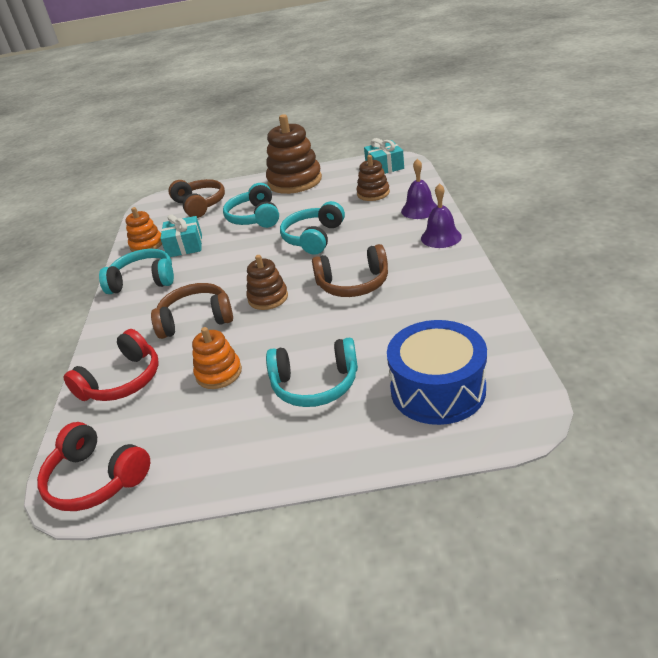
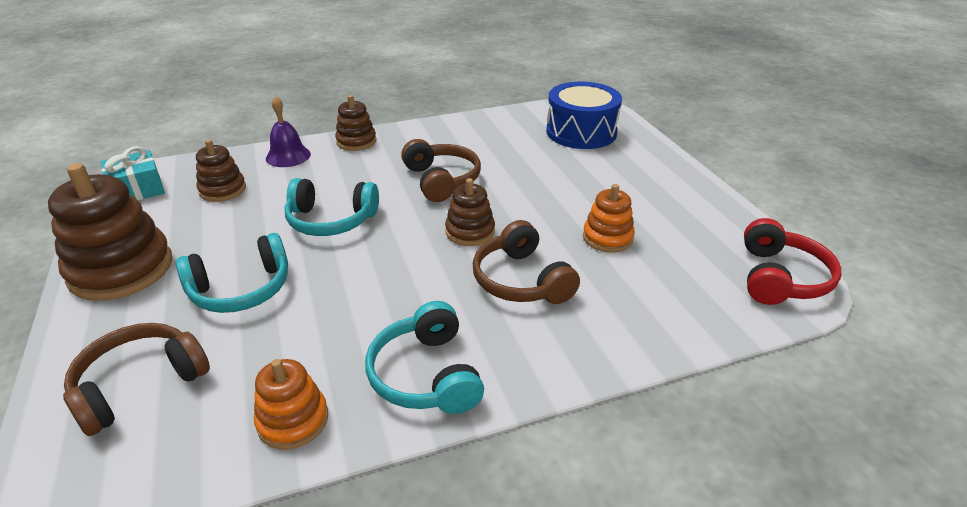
camera: 110 degrees left, 0 degrees up
red headphones [63,329,159,401] -> none
turquoise gift [160,214,202,257] -> none
turquoise headphones [266,338,358,407] -> none
purple bell [421,183,462,248] -> brown stacking toy [335,95,376,151]

